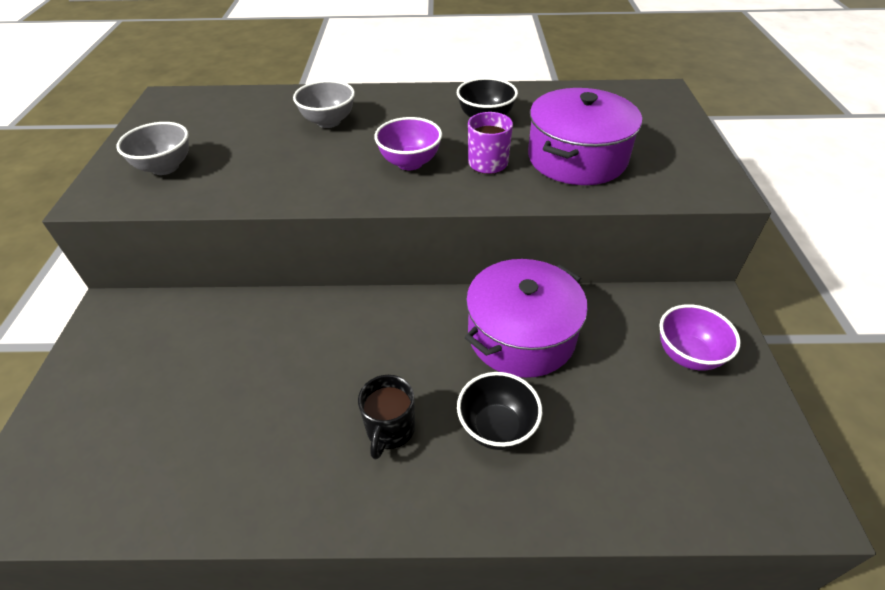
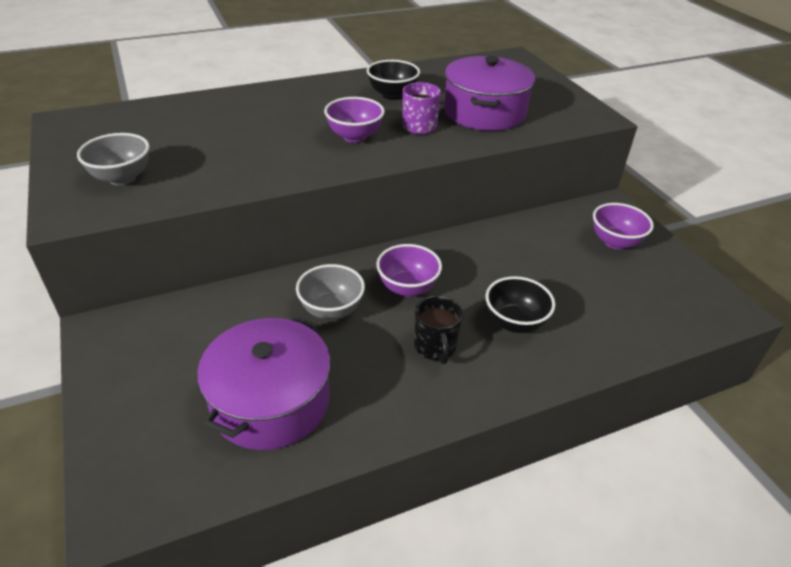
camera: 25 degrees left, 5 degrees down
grey bowl [293,80,355,128] -> grey bowl moved to [296,264,365,320]
purple pot [465,259,588,378] -> purple pot moved to [197,316,331,450]
none -> purple bowl [376,244,442,297]

